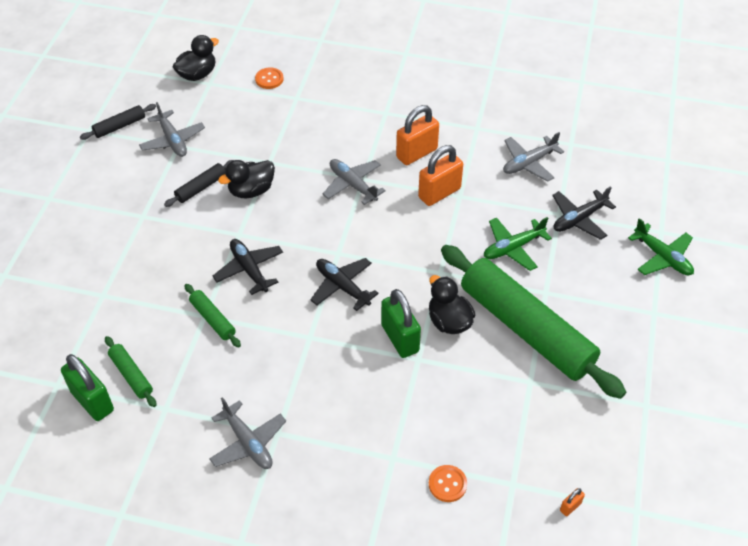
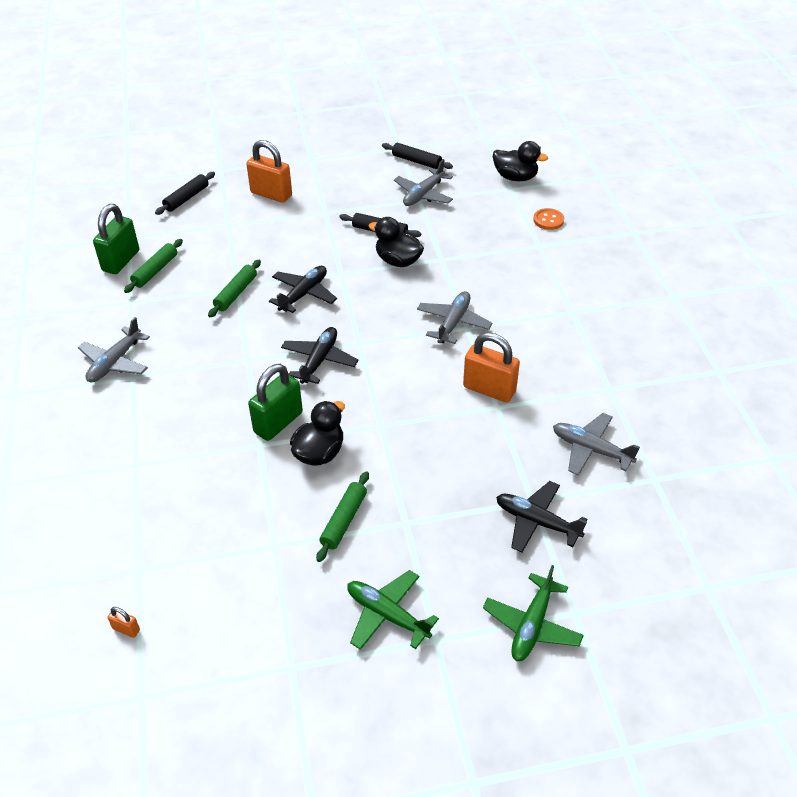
camera: 65 degrees right, 5 degrees down
orange padlock [396,105,439,165] -> orange padlock moved to [246,140,292,203]
orange button [429,465,467,502] -> none
green rolling pin [441,245,626,399] -> green rolling pin [316,471,369,562], size x0.41
green plane [484,217,552,271] -> green plane moved to [347,570,439,650]
none -> black rolling pin [155,172,215,215]

